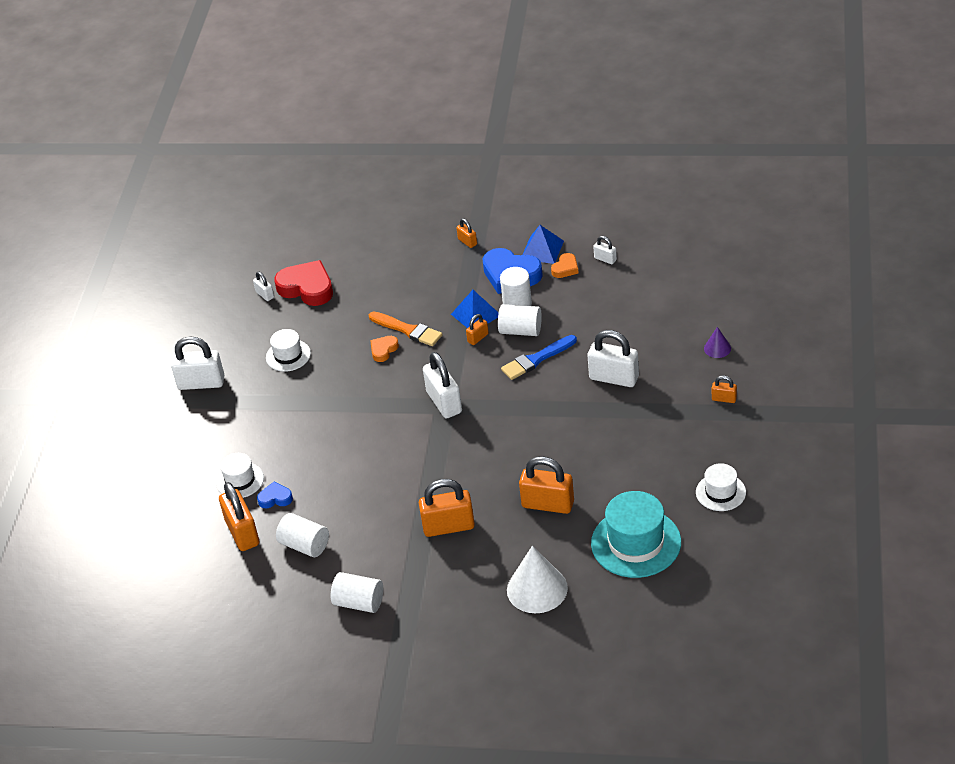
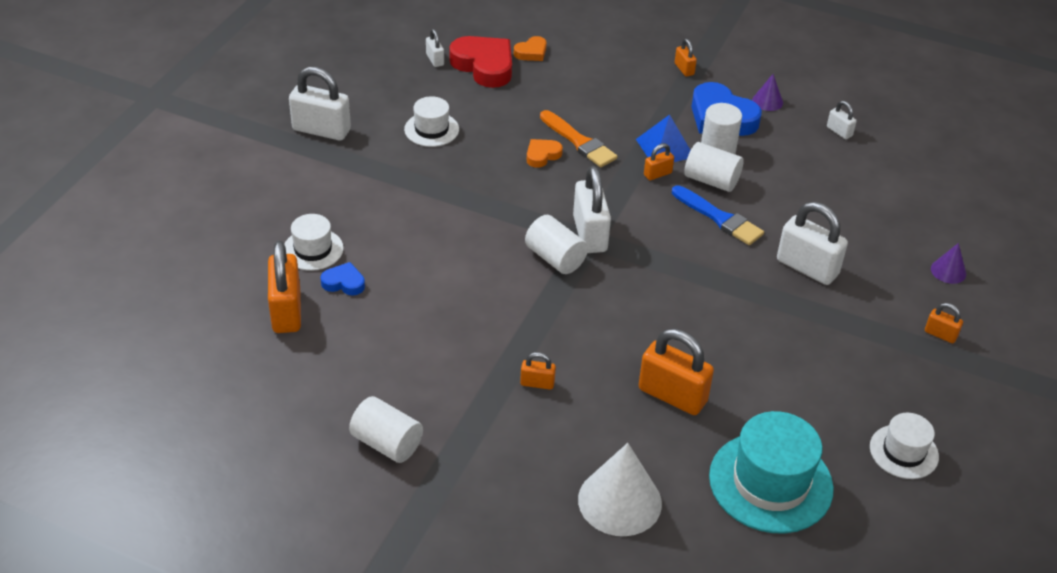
camera: 10 degrees right, 0 degrees up
white cylinder [276,513,329,557] -> white cylinder moved to [525,215,588,274]
orange padlock [419,479,475,537] -> orange padlock [520,352,556,390], size x0.49
blue brush [501,335,577,380] -> blue brush turned 120 degrees counterclockwise [672,185,764,245]
blue pyramid [523,225,564,264] -> purple cone [752,74,783,111]
orange heart [551,253,579,278] -> orange heart moved to [514,36,547,61]

